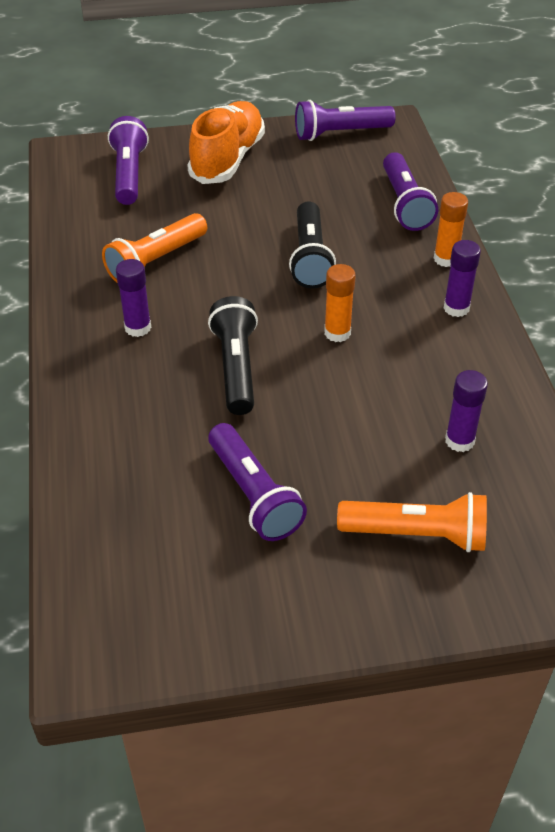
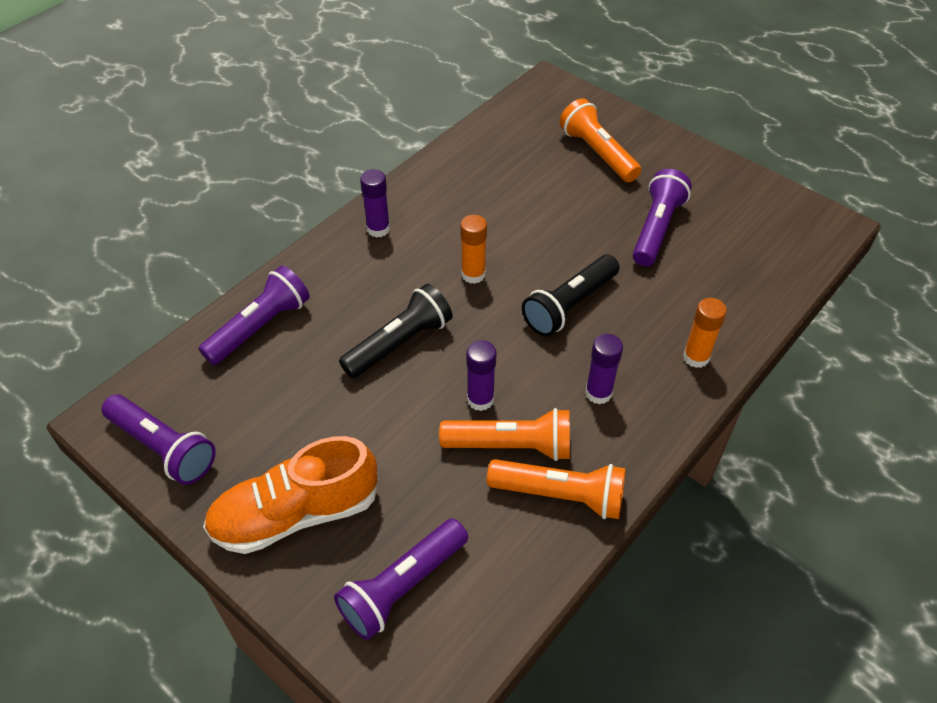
camera: 130 degrees left, 5 degrees up
orange glue stick [434,192,468,267] -> orange glue stick moved to [683,298,727,368]
purple glue stick [445,370,488,452] -> purple glue stick moved to [466,340,497,411]
none -> orange flashlight [487,459,626,519]

